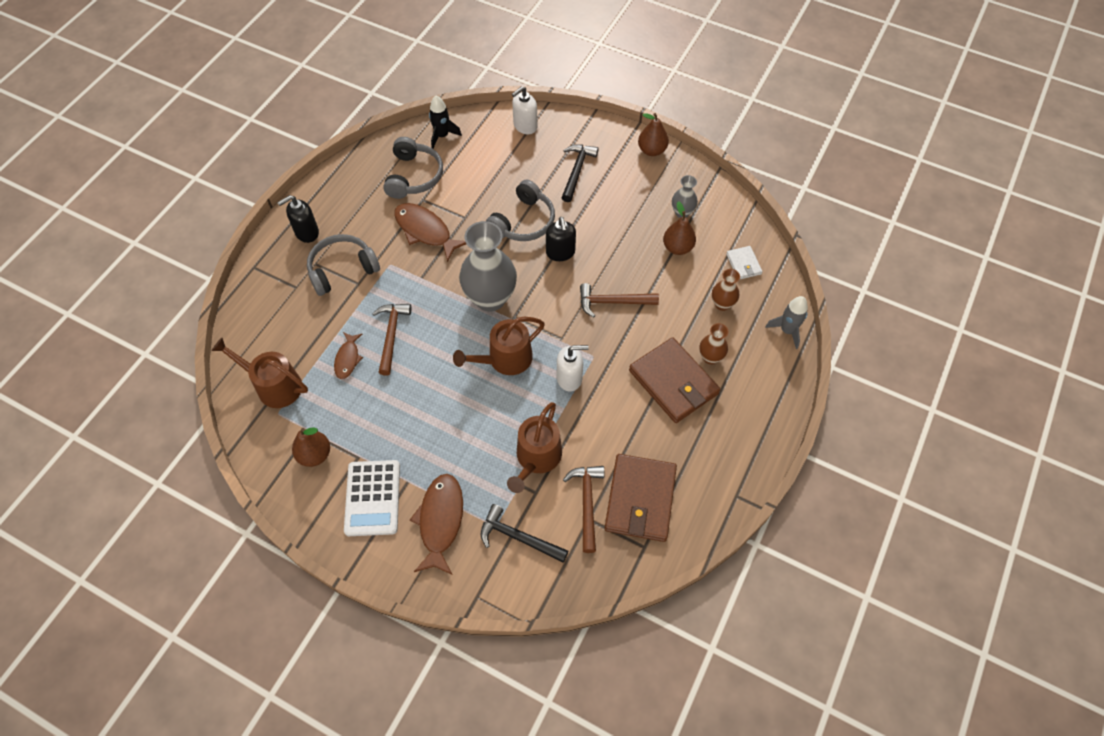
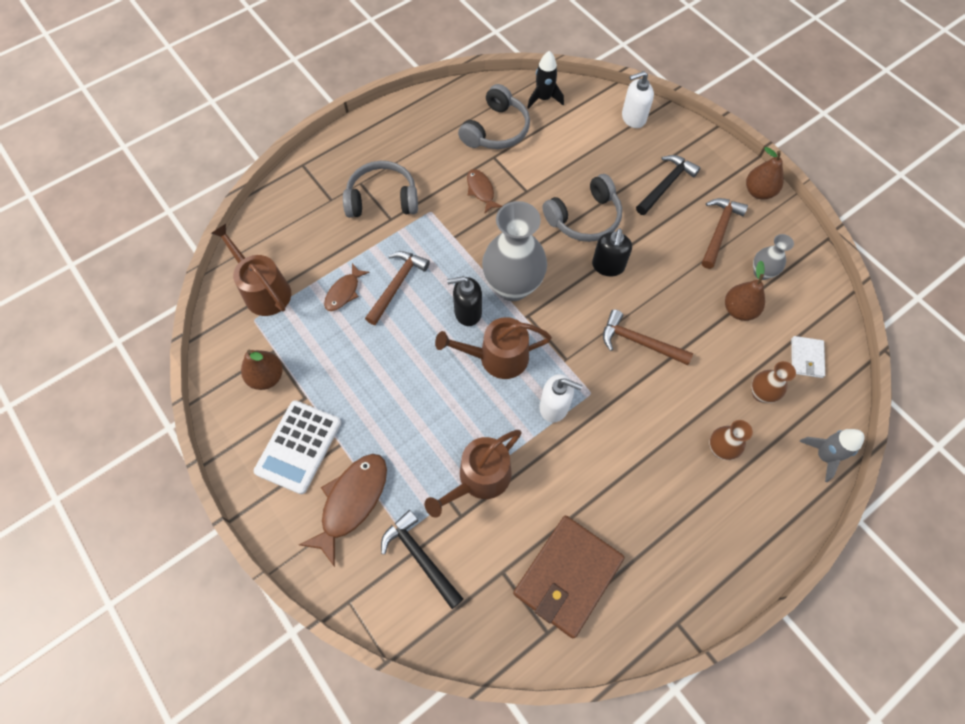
camera: 25 degrees right, 5 degrees up
black soap dispenser [277,195,319,243] -> black soap dispenser moved to [447,276,482,326]
brown fish [394,203,466,262] -> brown fish [467,169,502,213], size x0.58
brown hammer [563,466,604,553] -> brown hammer moved to [702,198,748,269]
brown wallet [629,337,720,423] -> none

